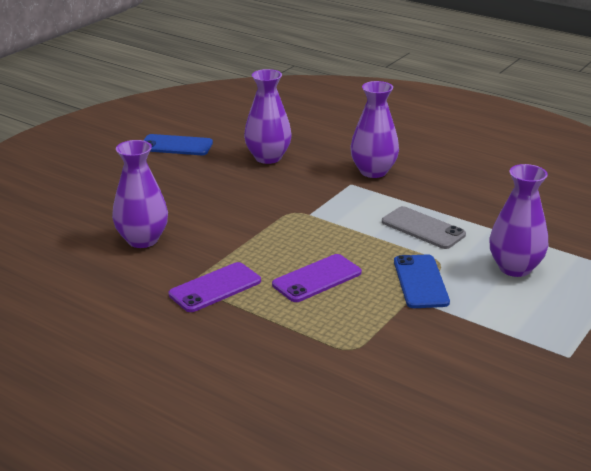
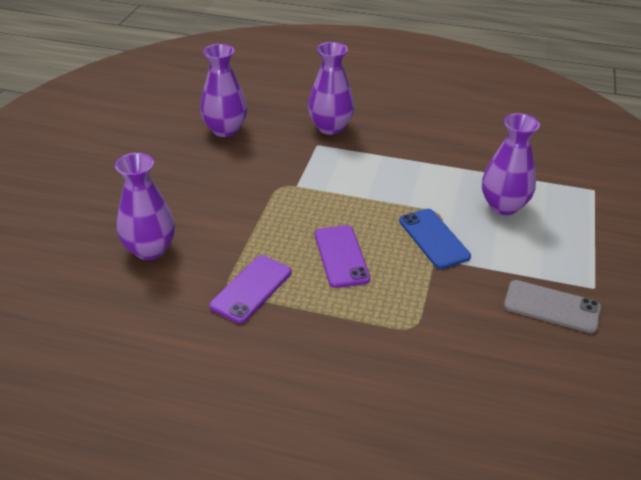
camera: 20 degrees left, 10 degrees up
blue phone [143,134,213,155] -> none
purple phone [272,254,362,302] -> purple phone turned 45 degrees counterclockwise [315,225,370,288]
grey phone [382,206,466,249] -> grey phone moved to [504,280,601,333]

